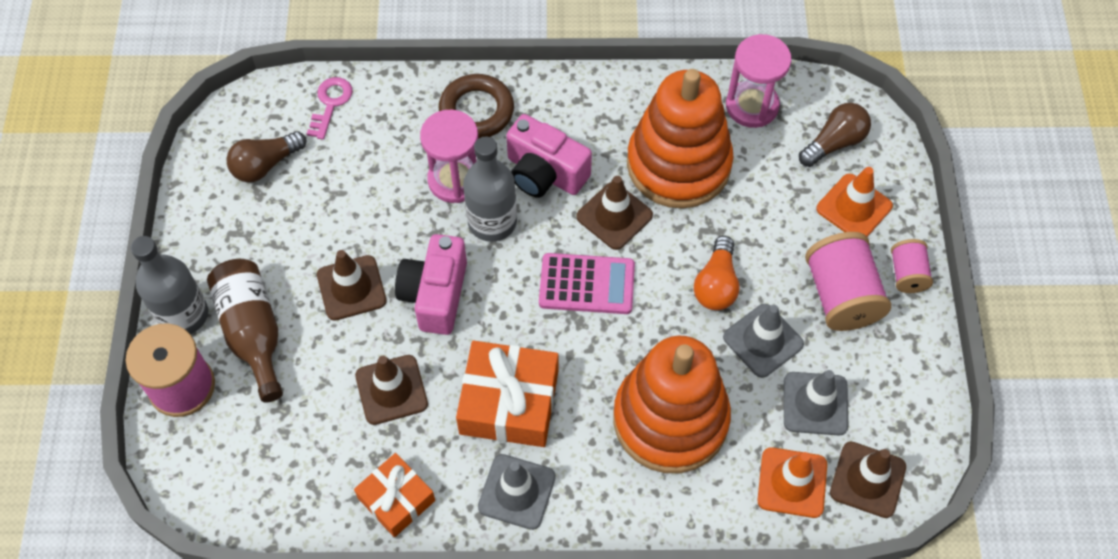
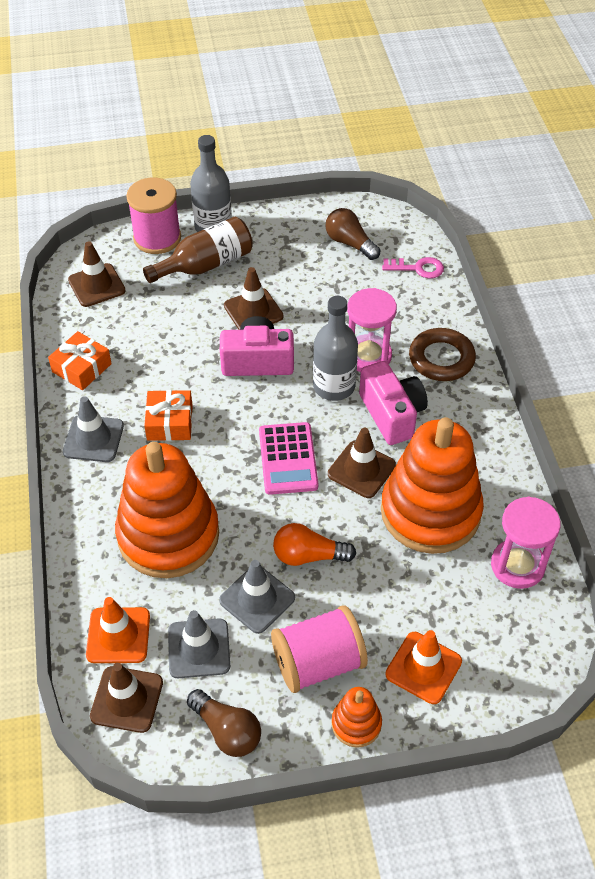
camera: 80 degrees right, 10 degrees down
brown traffic cone [355,355,428,425] -> brown traffic cone moved to [68,241,126,307]
orange gift [456,341,558,447] -> orange gift [144,390,193,441], size x0.63
pink camera [506,114,592,198] -> pink camera turned 135 degrees clockwise [359,361,428,445]
brown light bulb [799,103,871,167] -> brown light bulb moved to [187,689,261,757]
pink spool [891,239,933,293] -> orange stacking toy [332,687,382,748]

